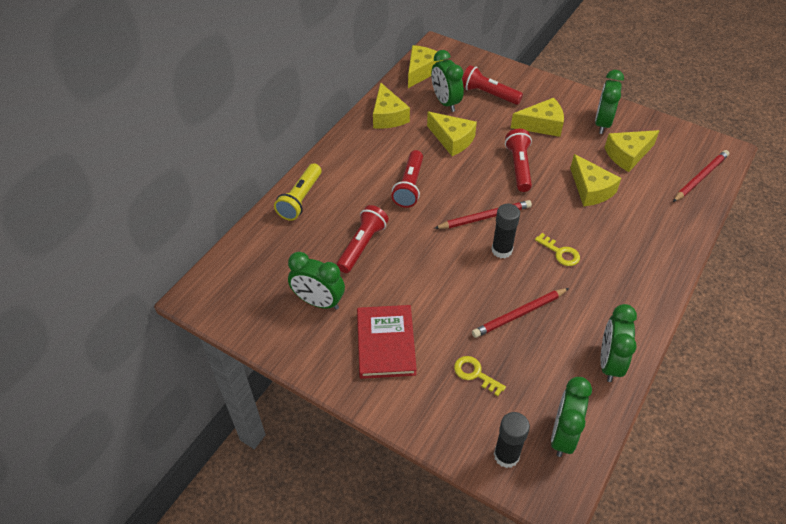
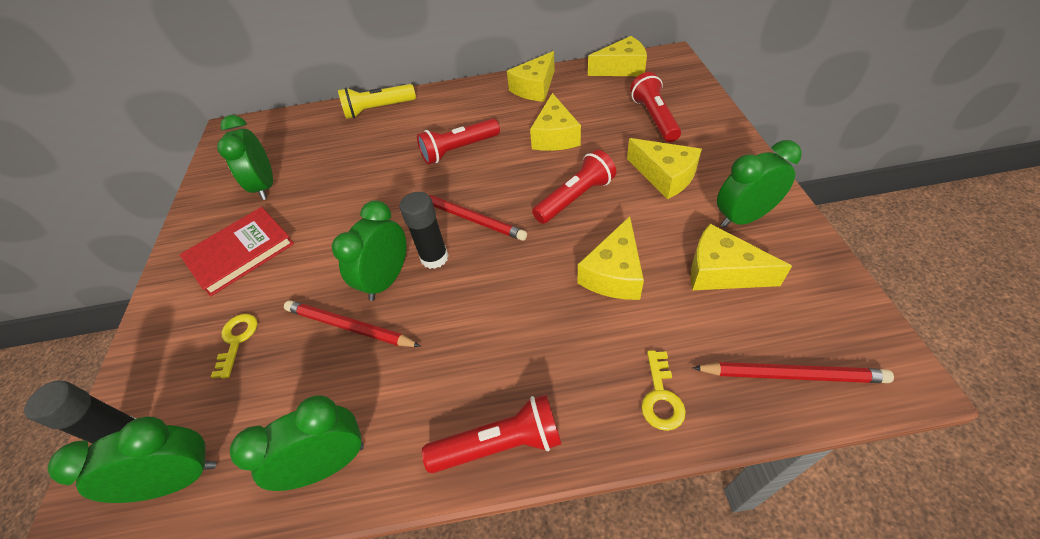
camera: 55 degrees right, 0 degrees up
red flashlight [336,205,389,273] -> red flashlight moved to [422,394,561,473]
green clock [431,50,464,112] -> green clock moved to [332,200,406,301]
yellow key [535,233,580,266] -> yellow key moved to [641,350,686,431]

